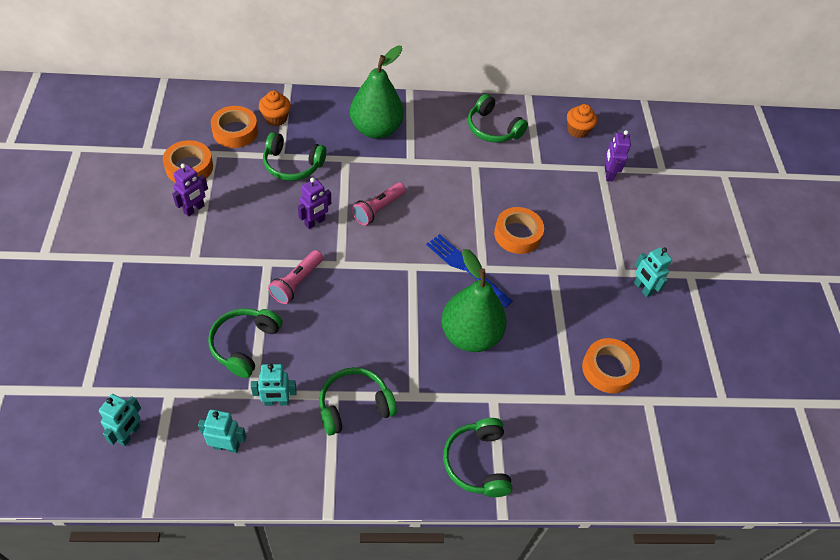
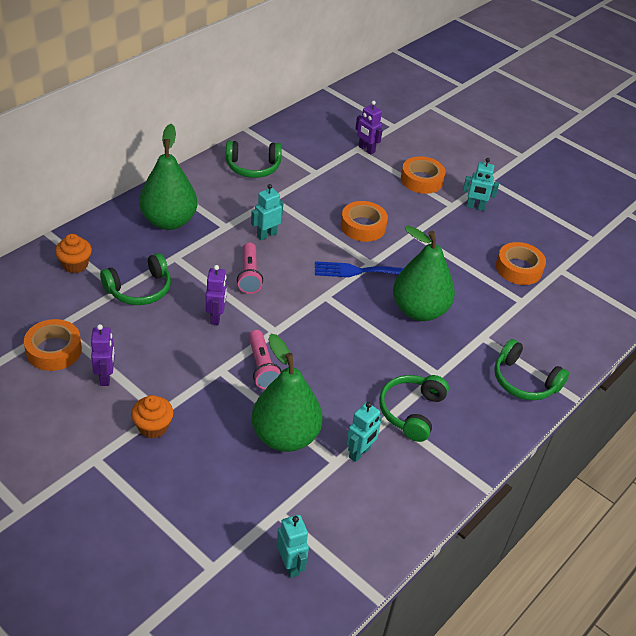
camera: 45 degrees left, 10 degrees down
turquoise robot [198,409,246,453] -> turquoise robot moved to [251,184,283,240]
green headphones [208,308,282,378] -> green pear [252,334,323,452]
orange tape [211,106,258,148] -> orange tape moved to [401,156,446,194]
orange cupcake [567,104,597,138] -> orange cupcake moved to [131,395,174,438]

